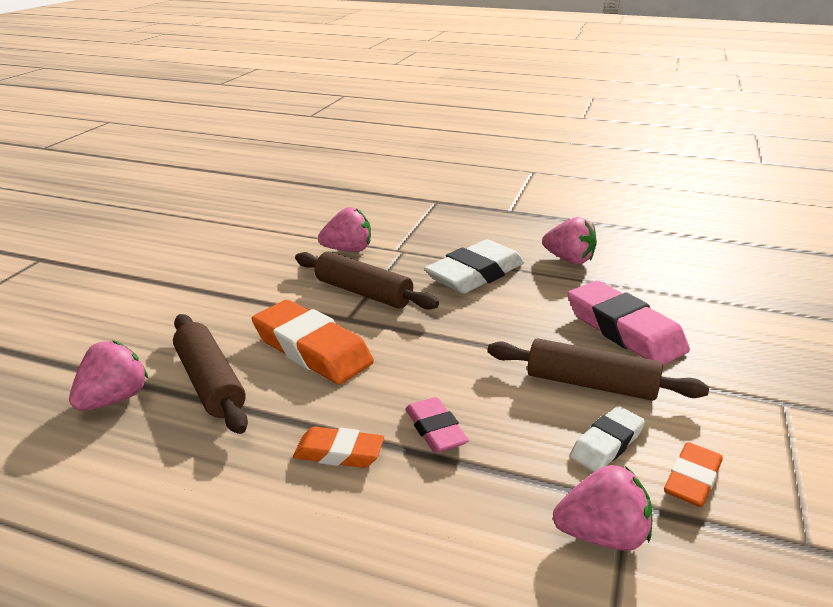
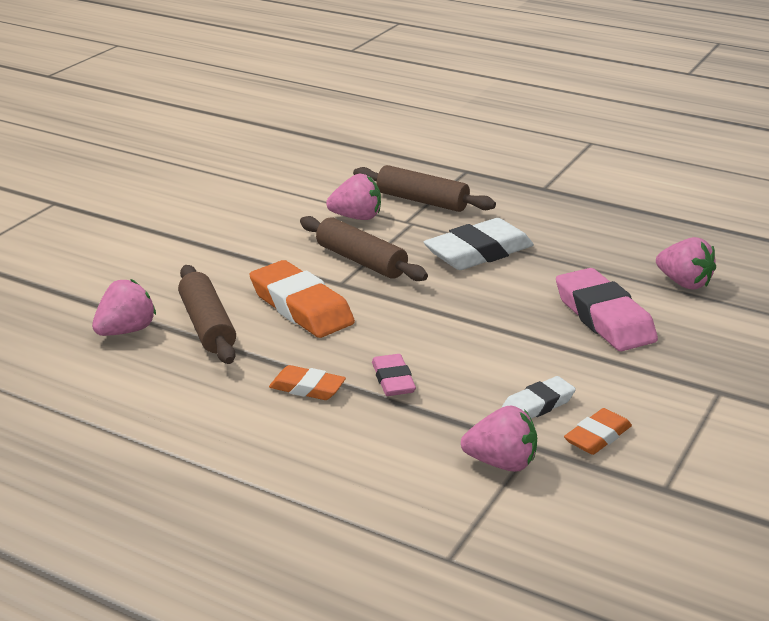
camera: 10 degrees right, 0 degrees up
brown rolling pin [488,338,709,401] -> brown rolling pin moved to [353,165,496,212]
pink strawberry [542,217,597,264] -> pink strawberry moved to [656,237,716,290]

